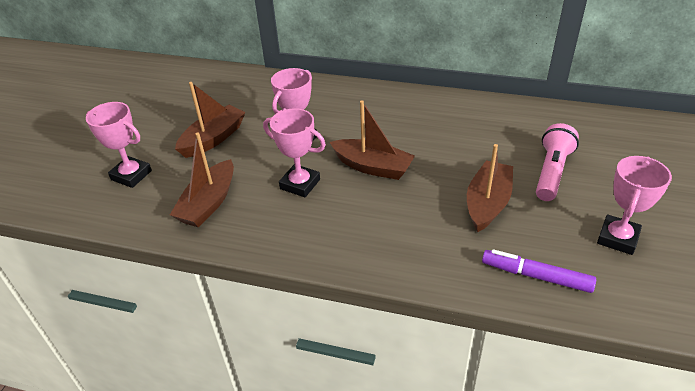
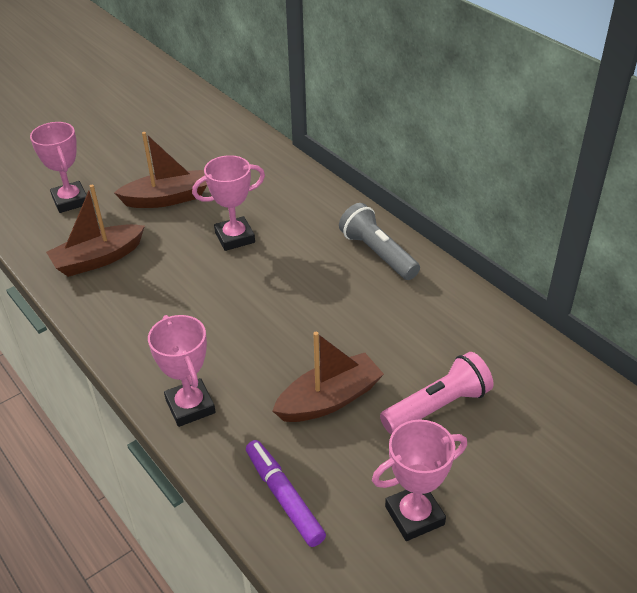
camera: 35 degrees right, 0 degrees up
pink trophy [263,108,326,197] -> pink trophy moved to [148,315,215,427]
brown boat [330,100,415,180] -> none
none -> grey flashlight [339,203,420,280]

